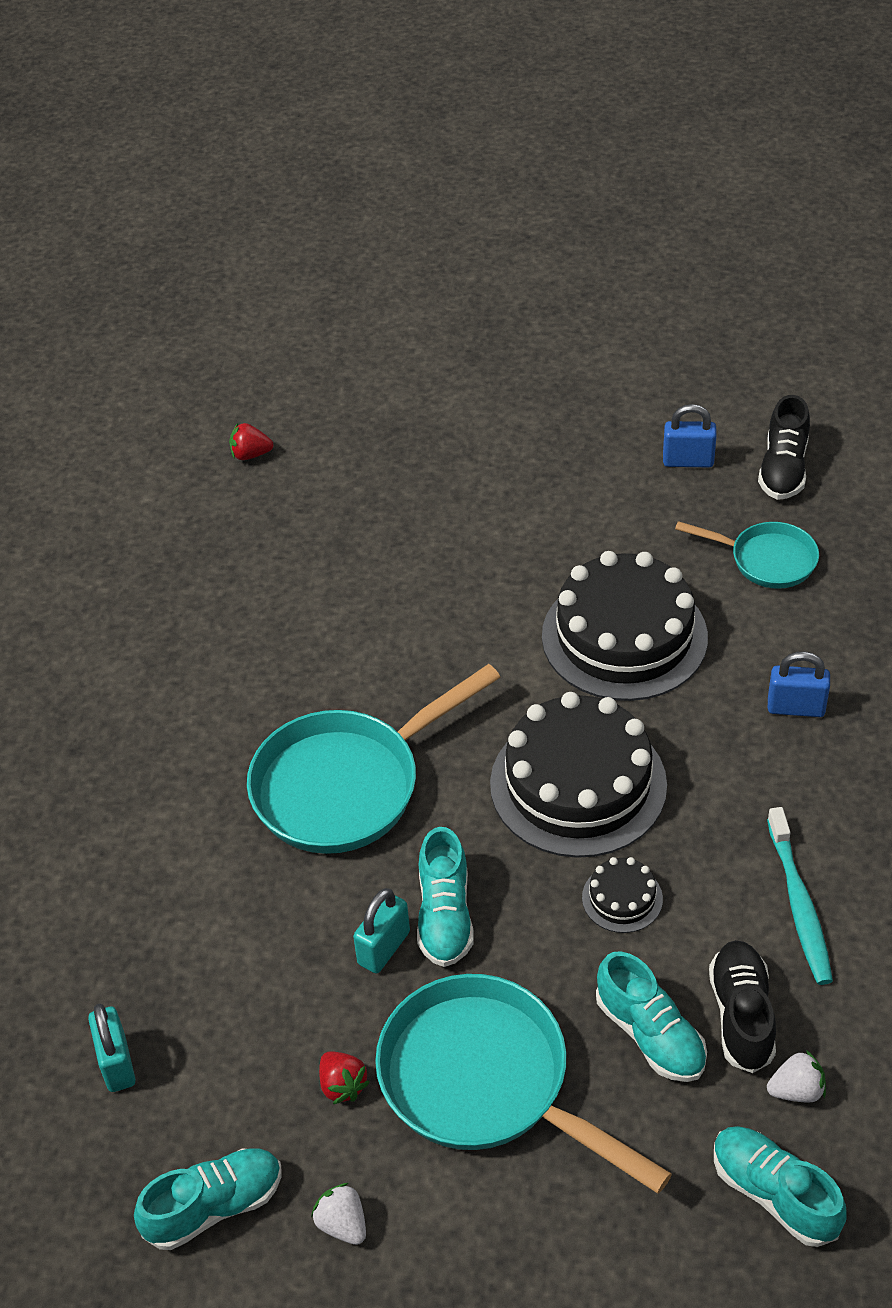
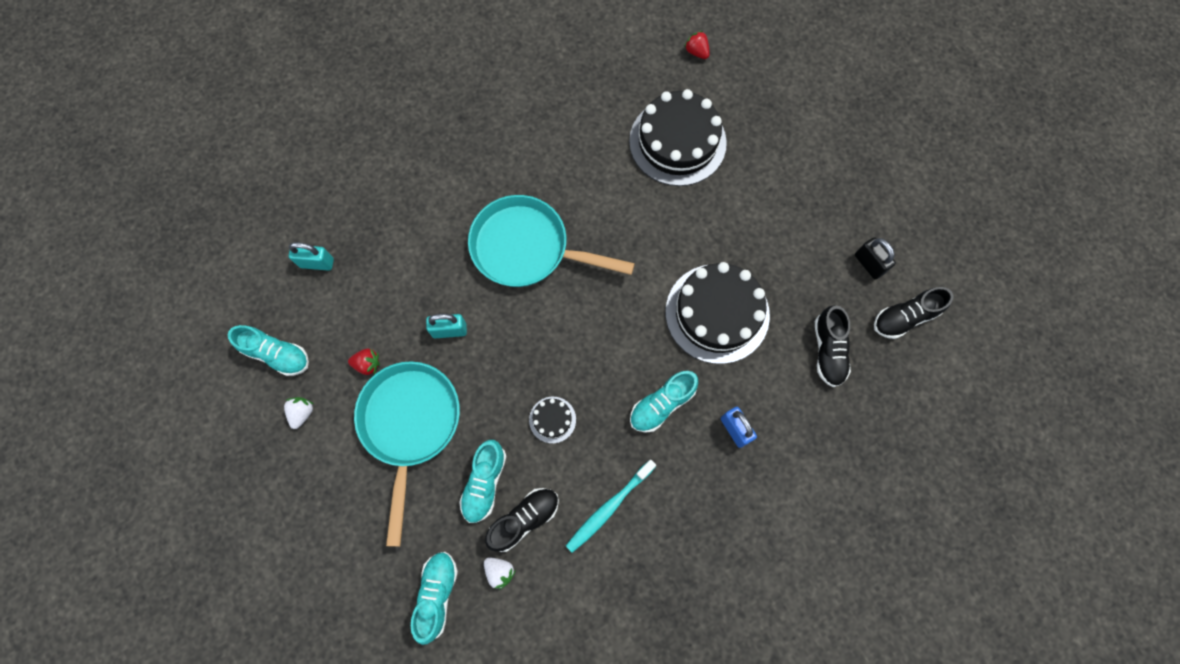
camera: 50 degrees right, 25 degrees up
turquoise padlock [88,1004,136,1092] -> turquoise padlock turned 60 degrees clockwise [289,242,334,271]
red strawberry [319,1051,370,1104] -> red strawberry turned 105 degrees counterclockwise [348,349,380,375]
turquoise shoe [417,827,474,967] -> turquoise shoe moved to [630,371,698,433]
black cake [490,692,667,858] -> black cake moved to [629,89,727,186]
blue padlock [663,404,717,467] -> black padlock [855,237,896,279]
turquoise pan [675,521,819,589] -> black shoe [815,305,851,387]

